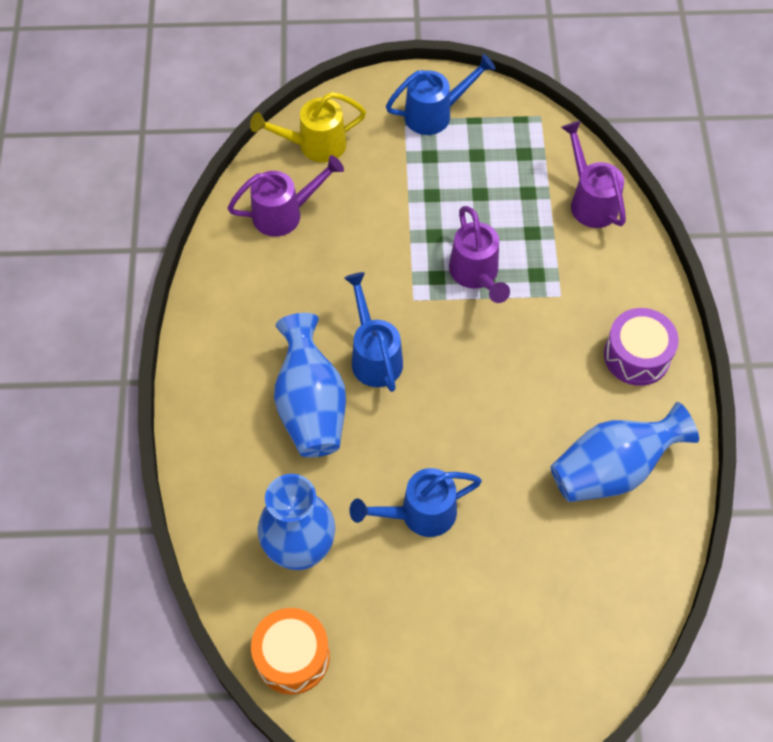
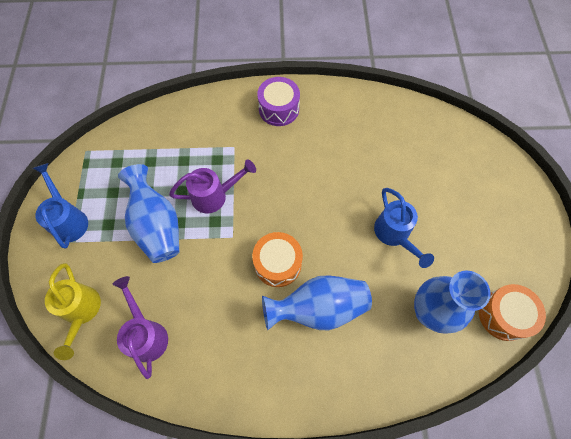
camera: 90 degrees left, 5 degrees up
blue watering can [344,272,403,392] -> orange drum [252,232,303,287]
blue vase [551,402,699,502] -> blue vase moved to [118,164,179,263]
purple watering can [561,121,626,228] -> none

